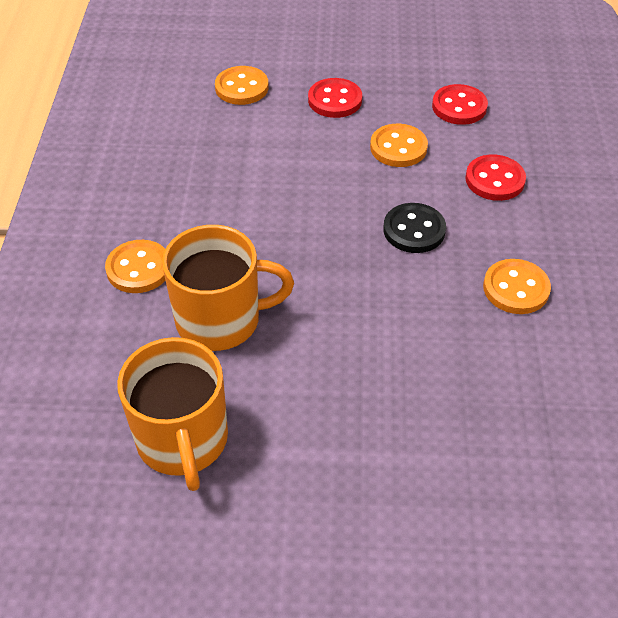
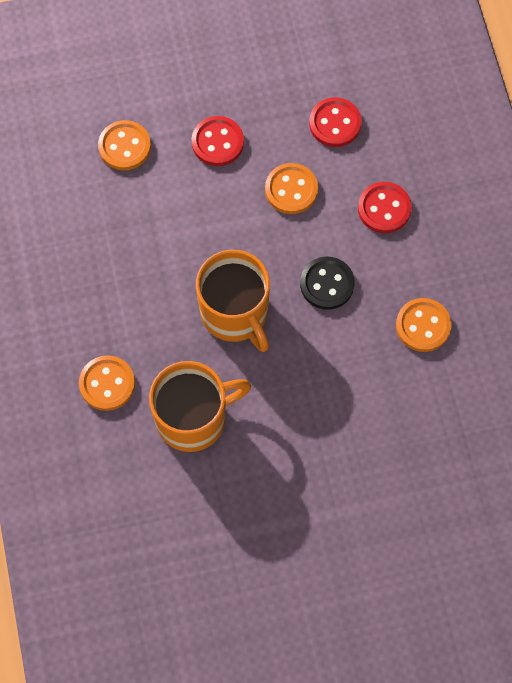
camera: 15 degrees left, 20 degrees up
orange mug [117,337,228,491] -> orange mug moved to [196,250,270,352]

